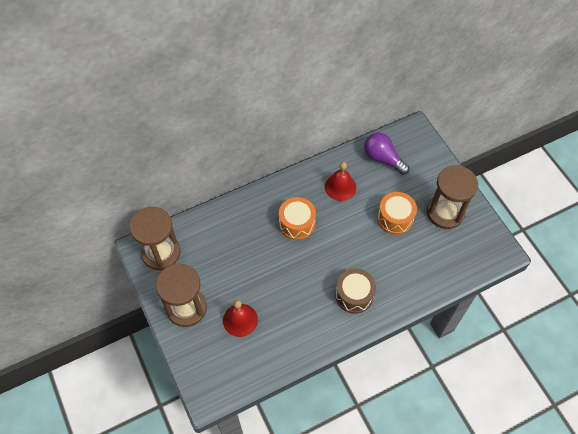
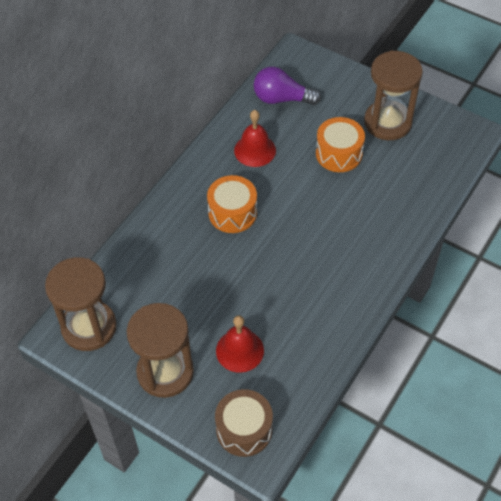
camera: 30 degrees left, 5 degrees down
brown drum [335,269,376,314] -> brown drum moved to [215,389,273,457]

